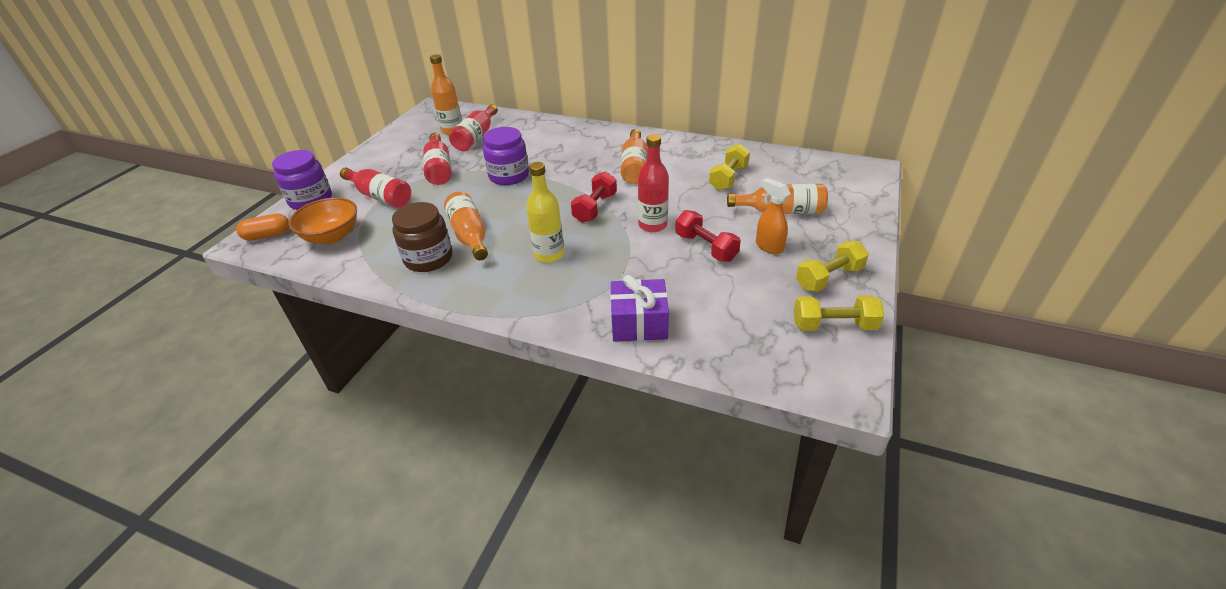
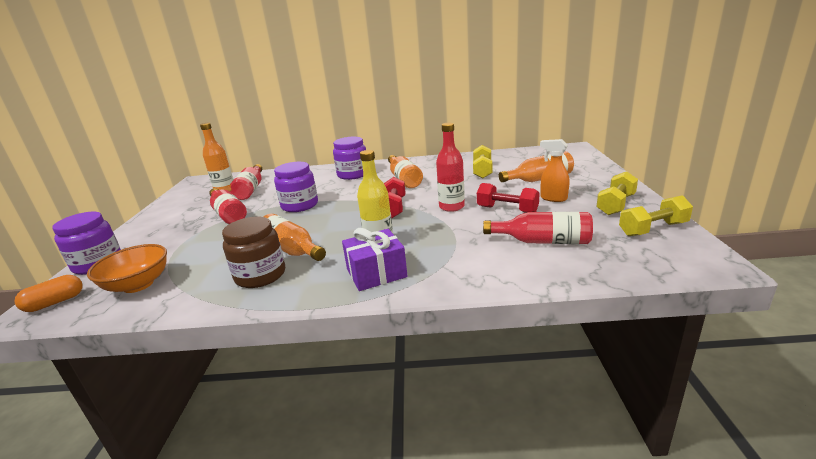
camera: 20 degrees left, 15 degrees down
red bottle [340,168,411,208] -> red bottle moved to [483,212,593,244]
purple gift [610,275,669,342] -> purple gift moved to [342,228,407,291]
none -> purple jar [333,137,366,180]

